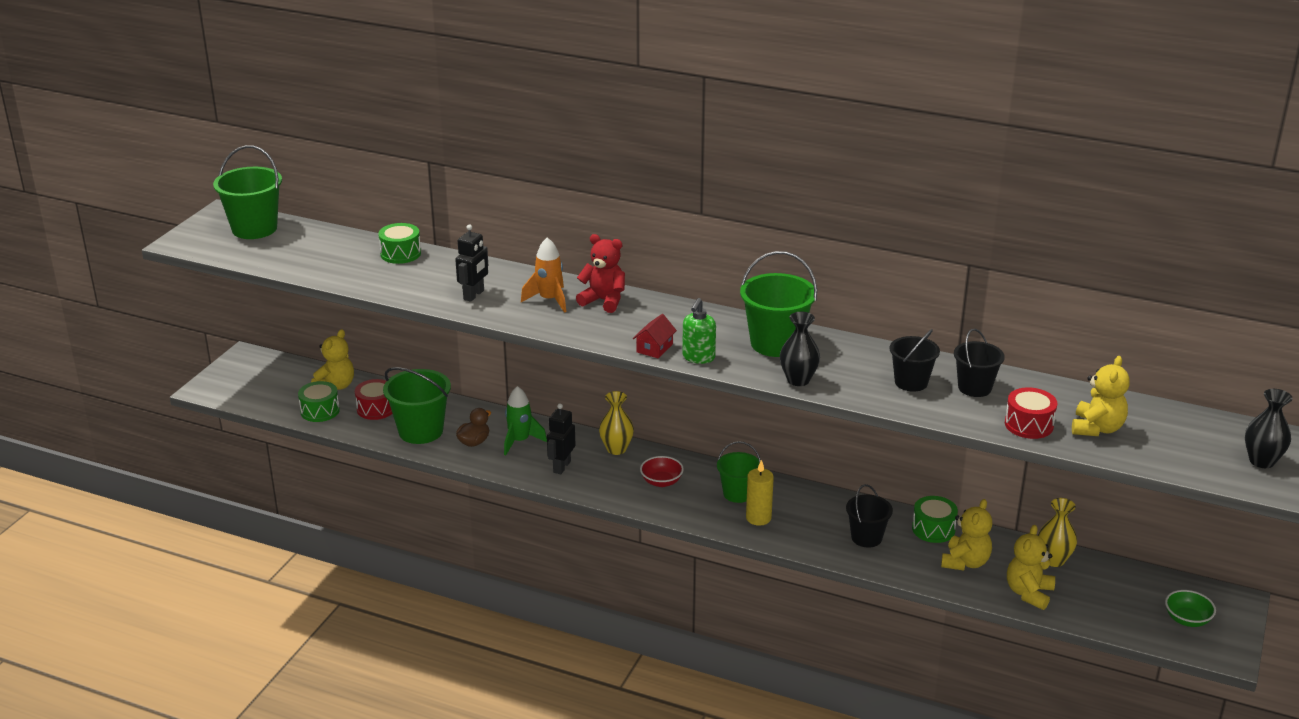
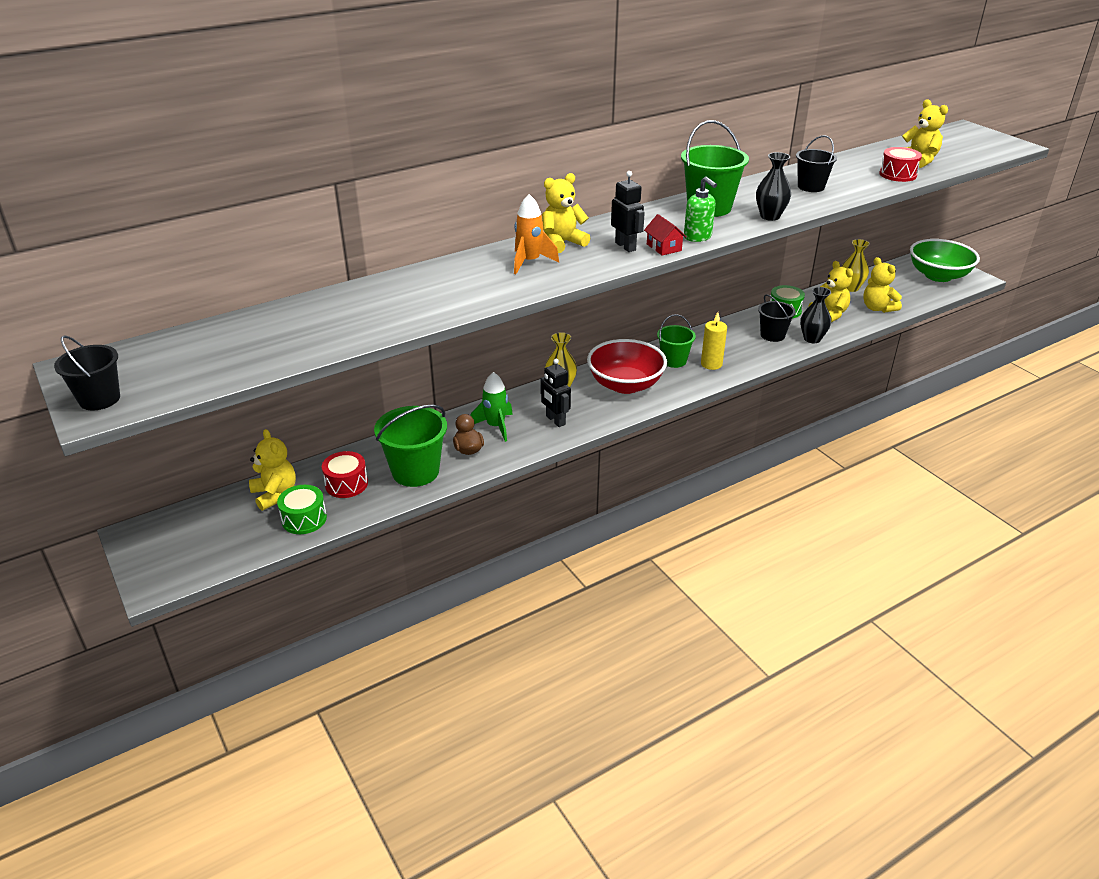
camera: 55 degrees left, 5 degrees up
green bucket [213,145,282,239] -> none
green drum [378,223,421,264] -> none
black robot [455,224,488,302] -> black robot moved to [611,171,645,252]
red teddy bear [576,234,625,313] -> yellow teddy bear [542,173,590,253]
red bowl [640,456,684,487] -> red bowl [587,339,667,394], size x2.02
black bucket [954,329,1005,397] -> black bucket moved to [54,335,120,410]
green bowl [1165,590,1216,627] -> green bowl [910,239,980,282], size x2.02
black vase [1245,389,1293,468] -> black vase moved to [800,287,831,343]

